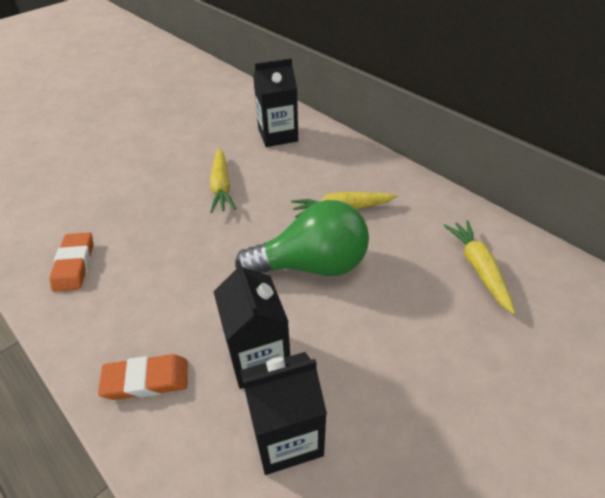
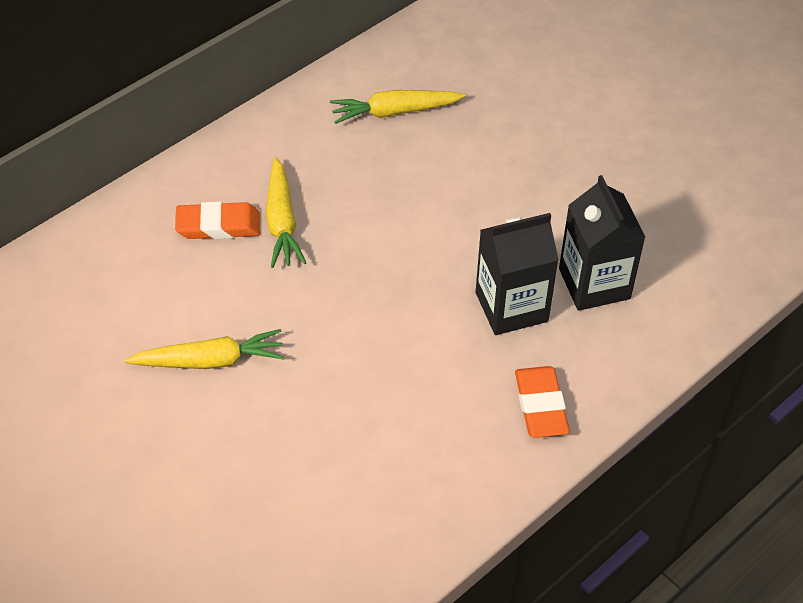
camera: 90 degrees left, 5 degrees up
orange eraser [50,232,93,292] -> orange eraser moved to [175,202,260,239]
green light bulb [235,200,369,276] -> none
black carton [253,58,298,147] -> none

